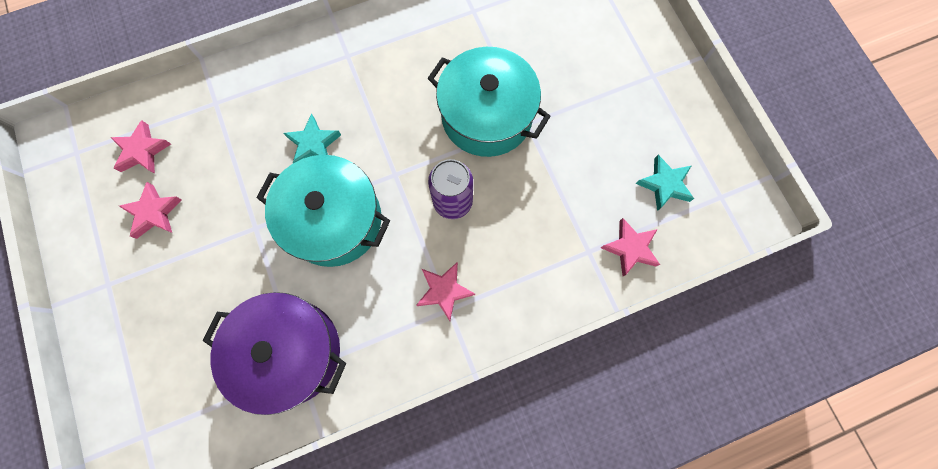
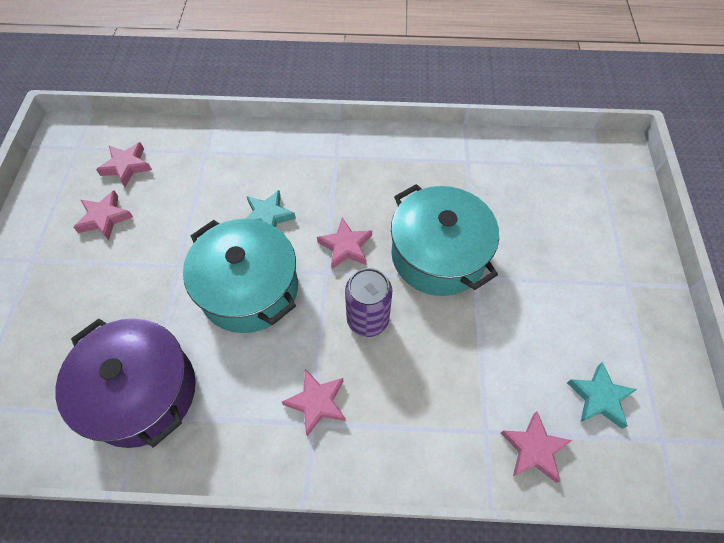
camera: 25 degrees right, 15 degrees down
none -> pink star [317,218,372,269]

